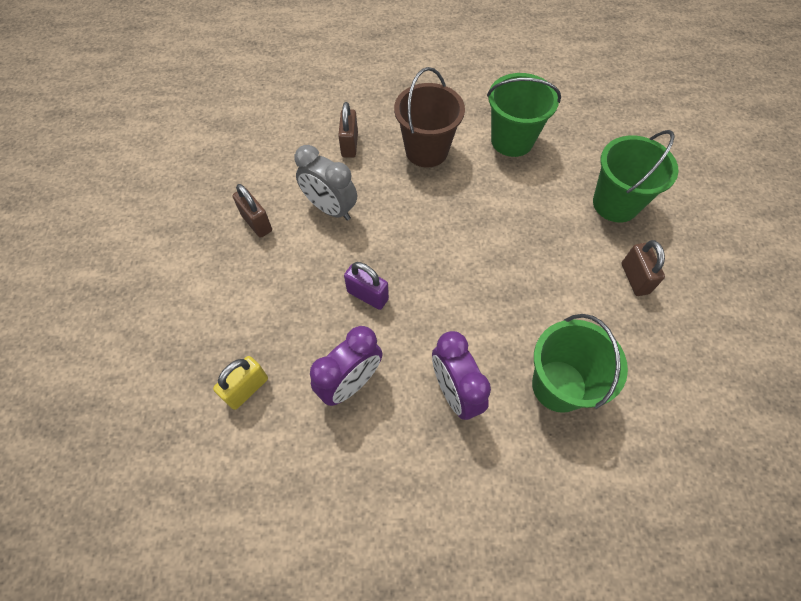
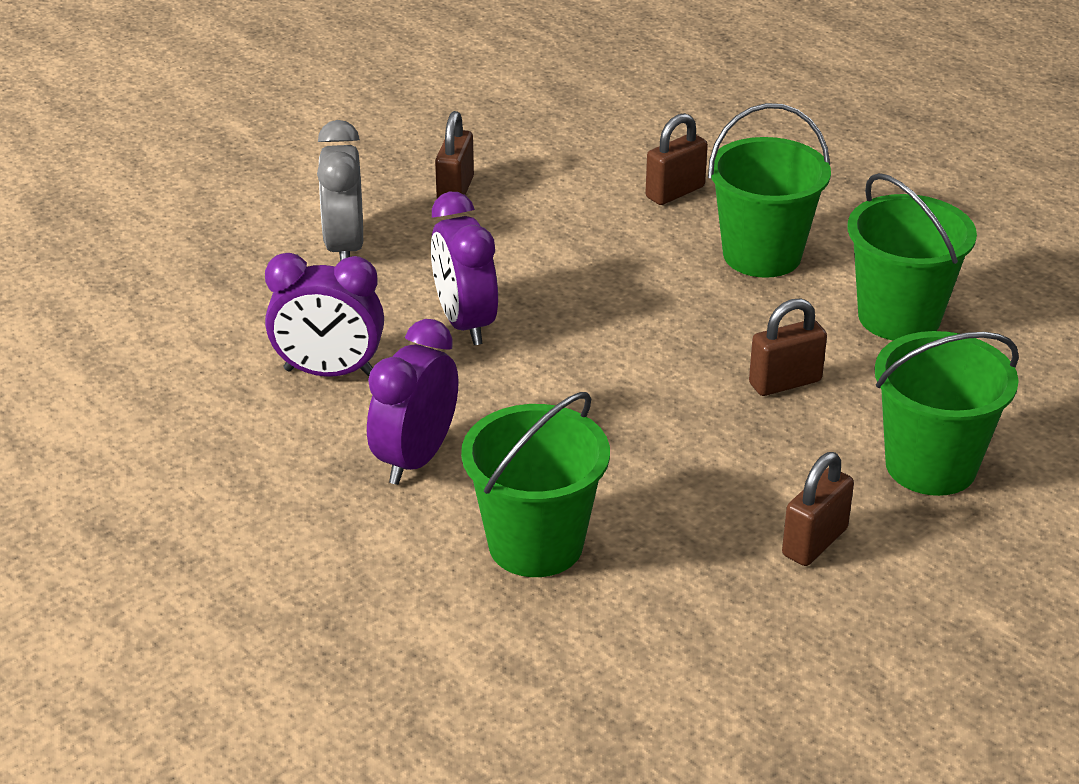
camera: 50 degrees right, 25 degrees down
yellow padlock [213,356,268,410] -> none
grey clock [295,145,357,221] -> grey clock moved to [317,120,363,261]
purple padlock [344,262,389,310] -> purple clock [431,192,498,345]
brown bucket [394,67,465,167] -> green bucket [708,103,831,278]
none -> brown padlock [749,298,827,396]

